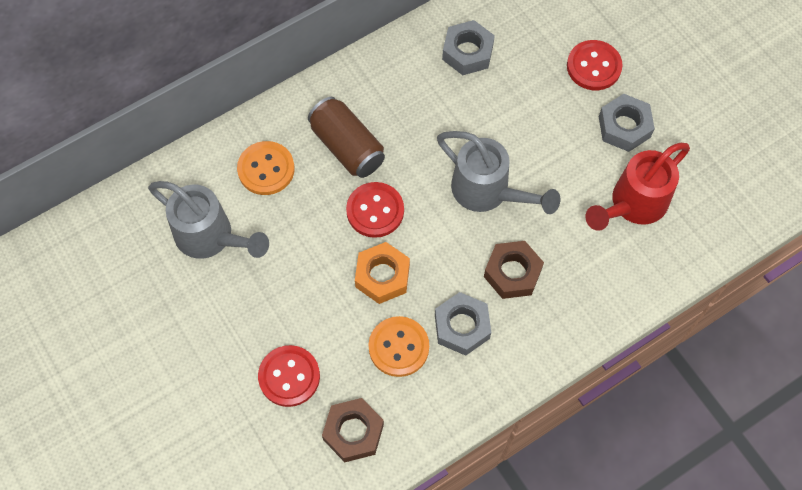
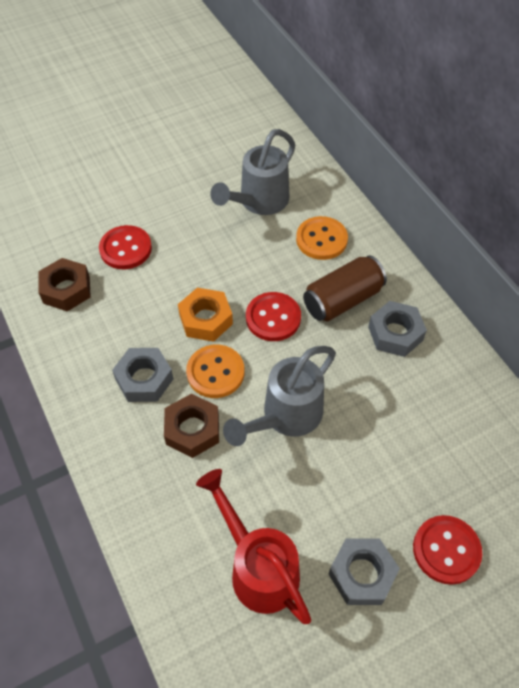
camera: 95 degrees right, 10 degrees down
orange button [369,316,429,377] -> orange button moved to [186,345,245,398]
grey nut [442,20,495,75] -> grey nut moved to [368,301,427,357]

